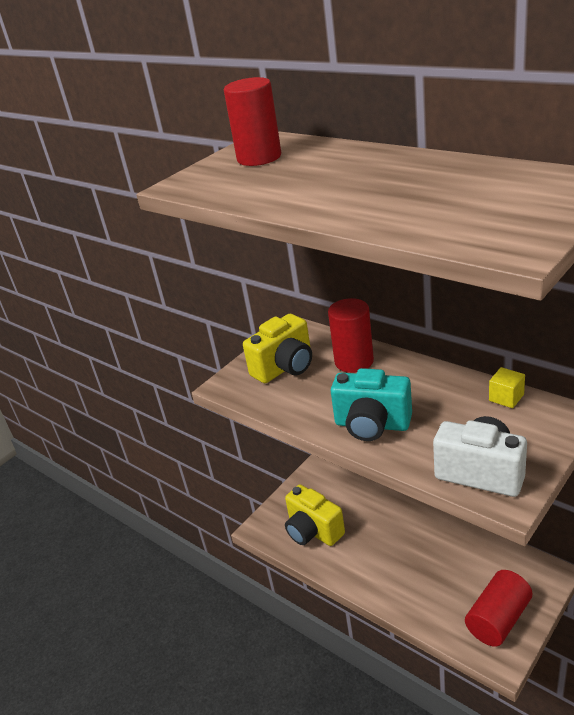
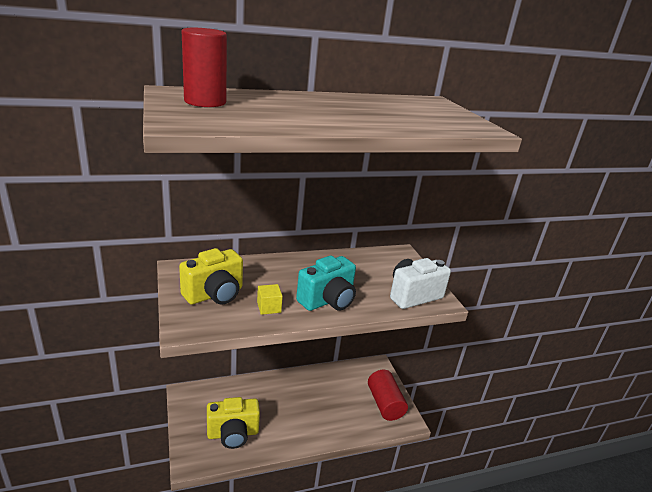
camera: 65 degrees left, 5 degrees down
yellow camera [243,314,312,383] -> yellow camera turned 60 degrees clockwise [179,248,243,305]
red cylinder [328,298,374,373] -> none
yellow cube [489,367,525,408] -> yellow cube moved to [257,284,283,315]

